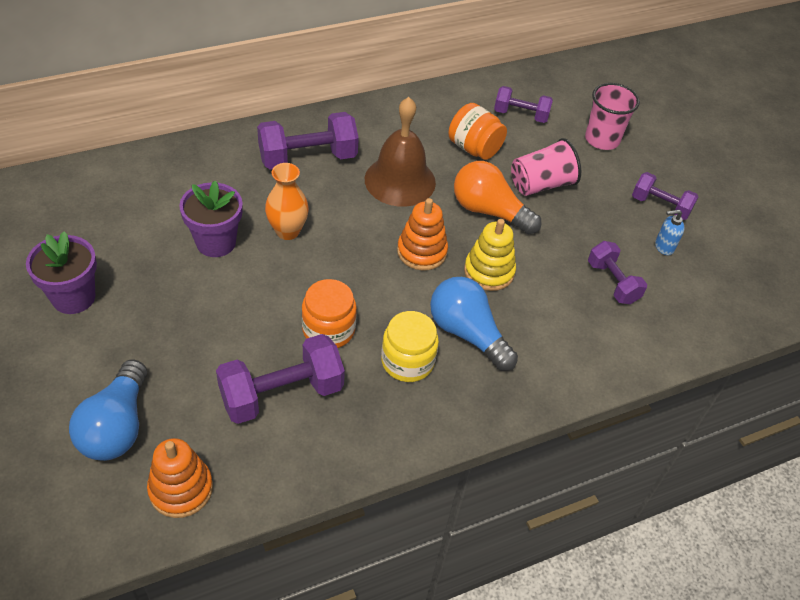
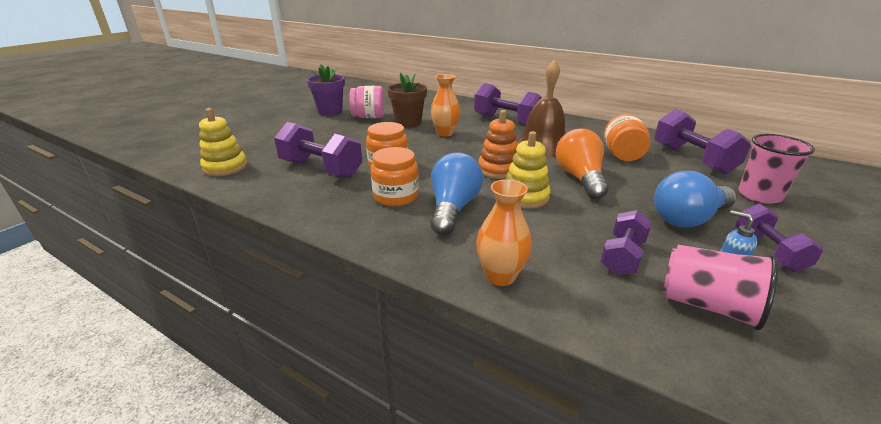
camera: 60 degrees right, 20 degrees down
blue light bulb [69,360,147,461] -> blue light bulb moved to [654,171,736,227]
orange stacking toy [147,438,213,518] -> yellow stacking toy [199,108,247,176]
purple flower pot [179,180,243,257] -> brown flower pot [387,73,427,127]
yellow jar [381,311,439,382] -> orange jar [370,147,419,206]
purple dumbbell [494,86,553,123] -> purple dumbbell [654,109,751,175], size x1.60
pink cup [511,138,581,196] -> pink cup moved to [663,245,778,330]
none -> pink jar [349,86,384,118]
none -> orange vase [476,179,532,286]

